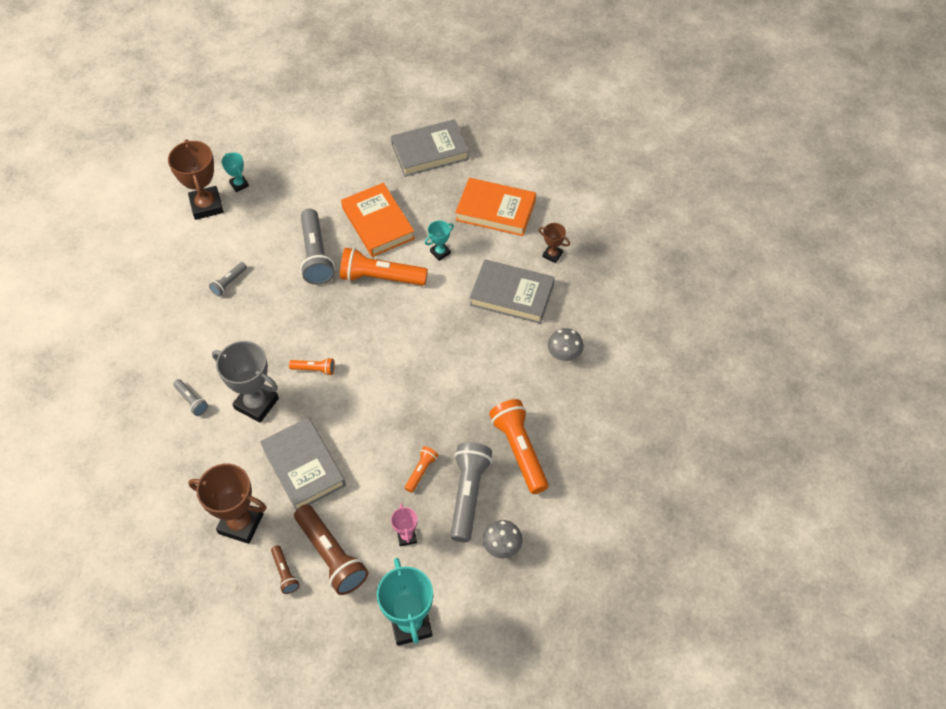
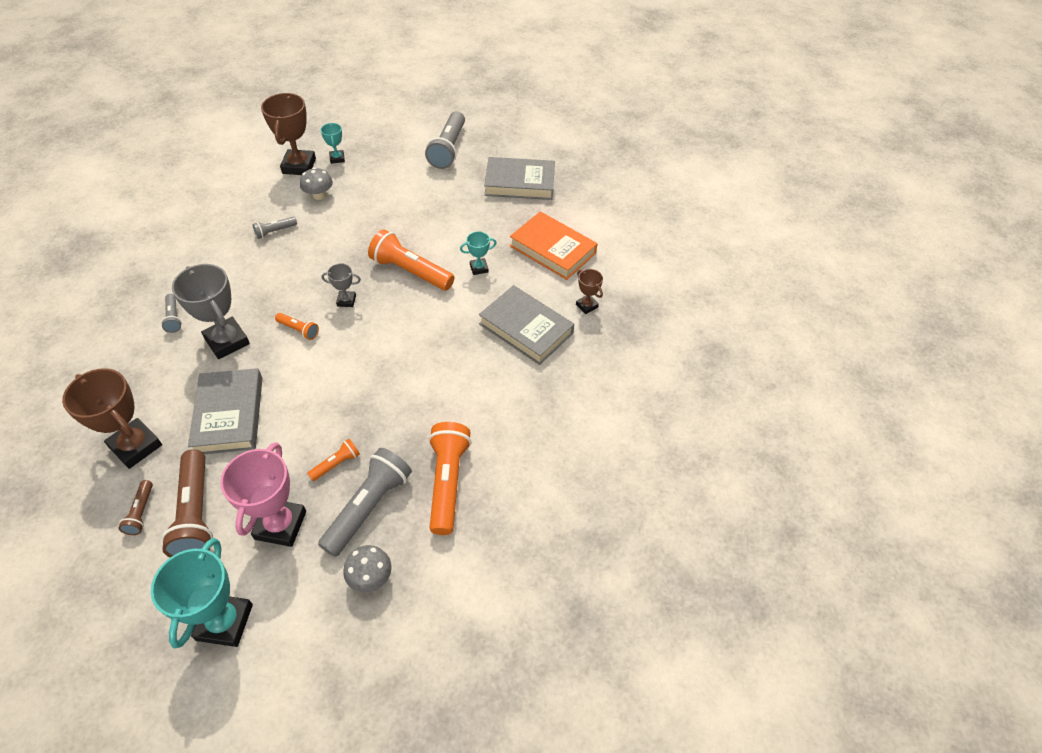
camera: 20 degrees right, 5 degrees down
grey flashlight [300,209,335,285] -> grey flashlight moved to [425,111,465,169]
orange book [341,183,415,257] -> none
pink trophy [391,503,417,546] -> pink trophy [220,442,306,547], size x1.97
grey mushroom [548,328,584,361] -> grey mushroom moved to [300,167,333,200]
none -> grey trophy [321,263,361,307]

